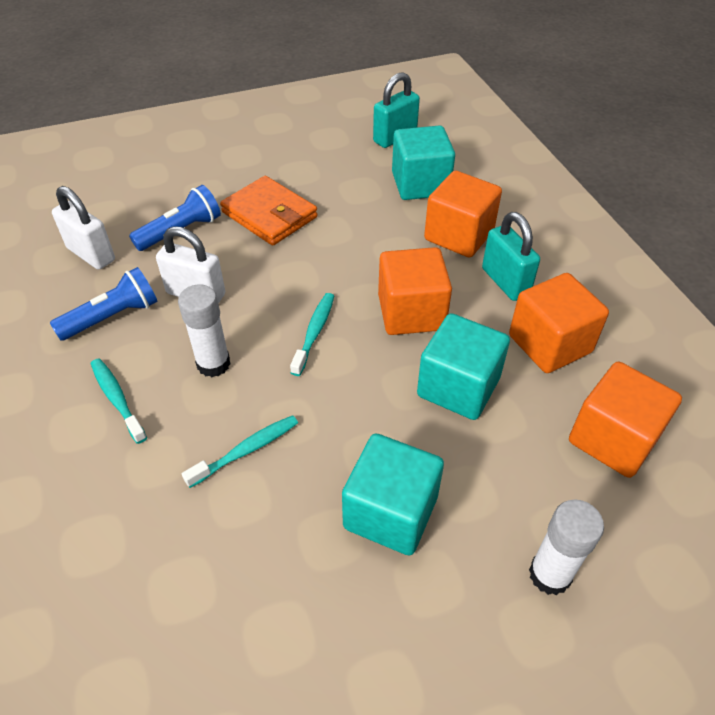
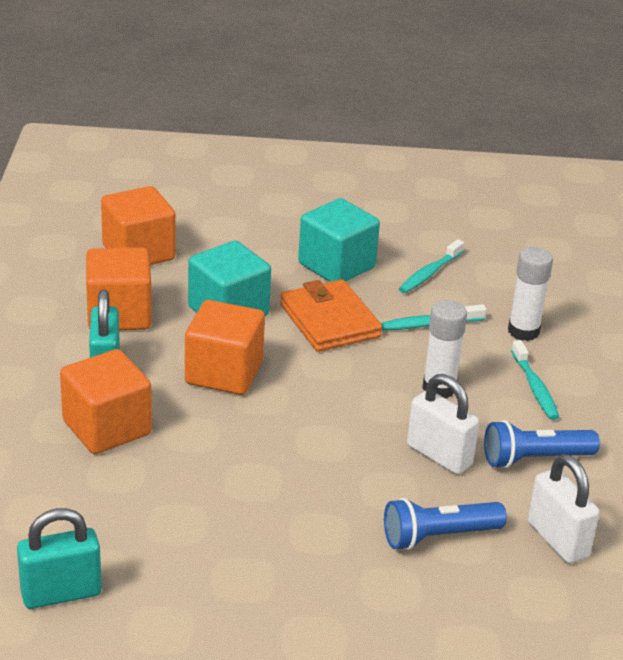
camera: 160 degrees left, 15 degrees down
orange wallet [220,176,318,246] -> orange wallet moved to [280,279,382,352]
turquoise toothbrush [290,293,334,376] -> turquoise toothbrush moved to [399,239,464,293]
turquoise cube [392,125,455,200] -> none
white glue stick [529,500,604,595] -> white glue stick moved to [508,247,553,341]

